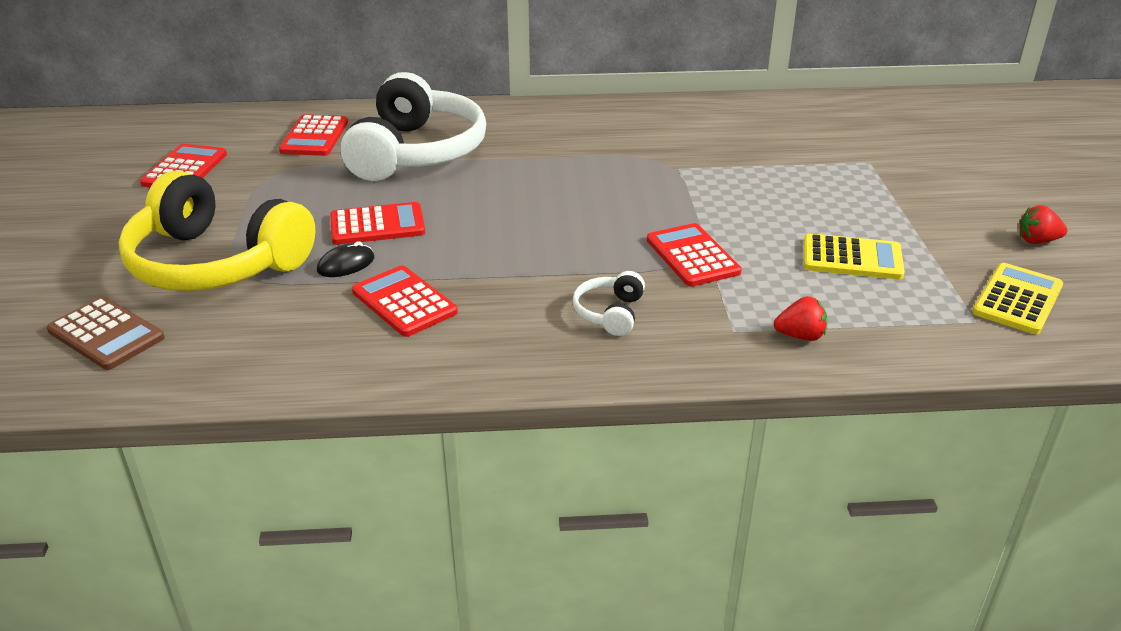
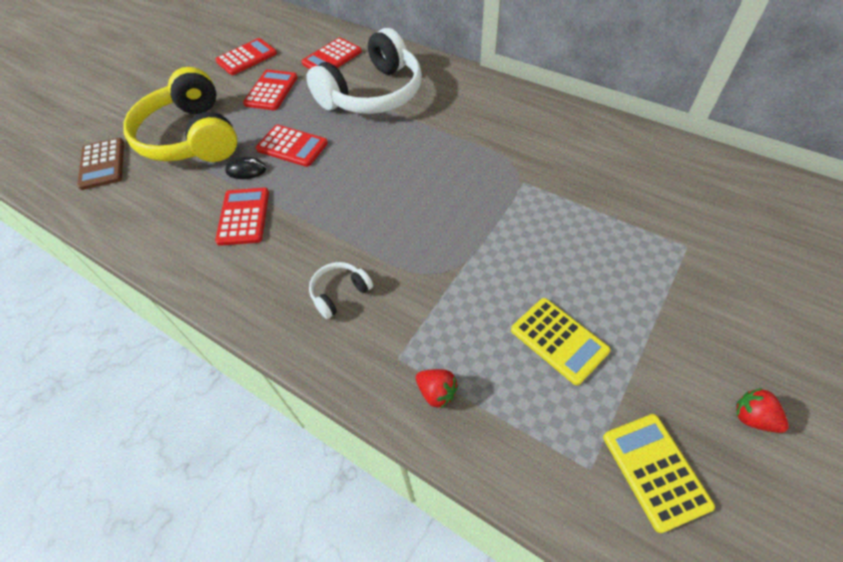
camera: 40 degrees right, 20 degrees up
red calculator [647,223,742,287] -> red calculator moved to [243,70,298,110]
yellow calculator [973,263,1063,334] -> yellow calculator turned 90 degrees counterclockwise [603,414,715,533]

